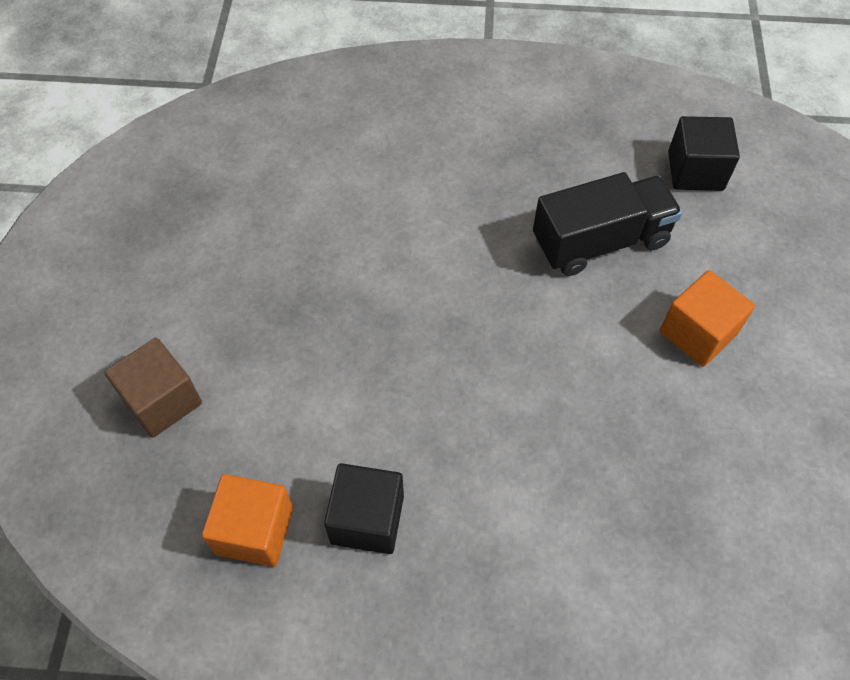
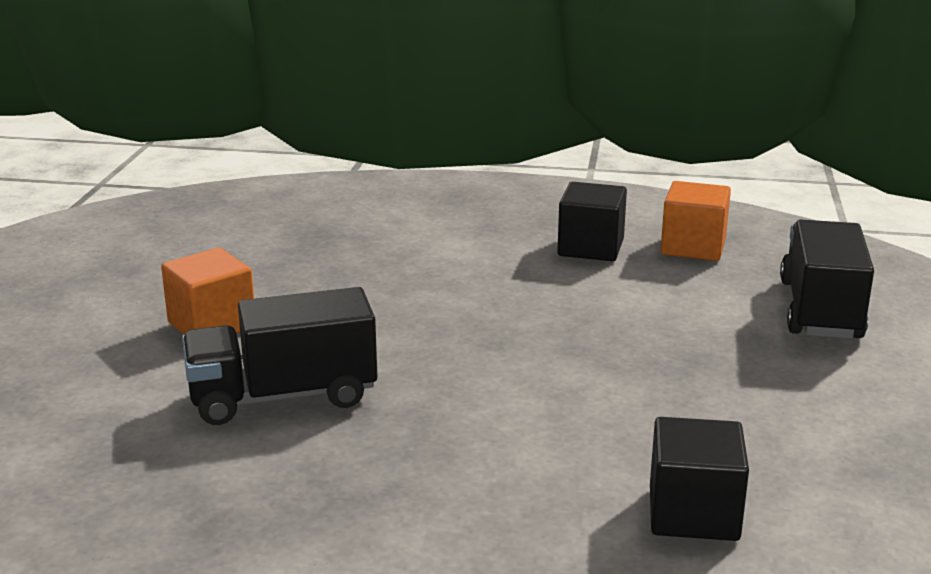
camera: 175 degrees left, 35 degrees down
brown cube [104,338,202,437] -> black truck [780,220,874,339]
black cube [668,116,740,191] -> black cube moved to [650,417,749,541]

